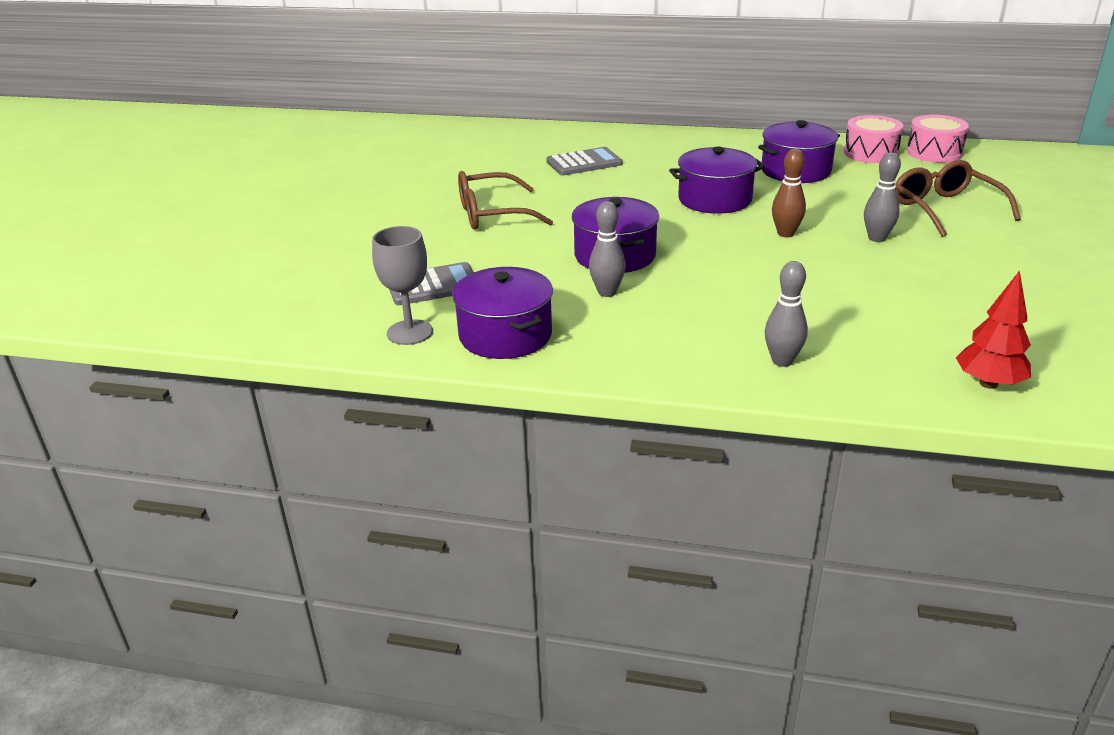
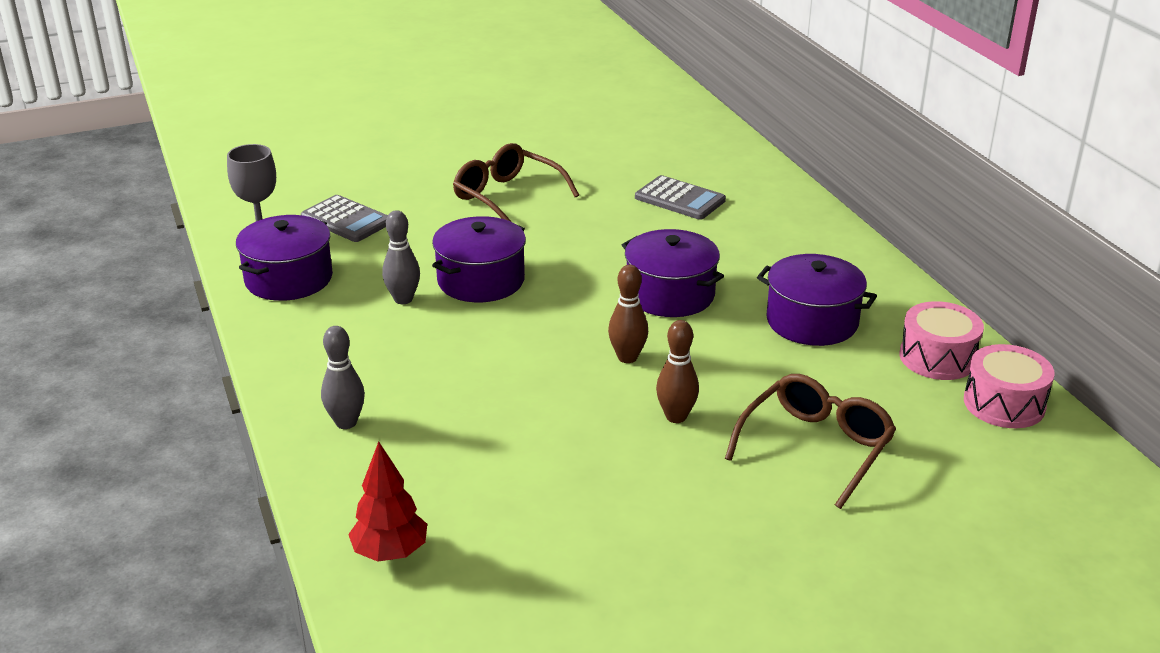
camera: 55 degrees right, 0 degrees up
grey bowling pin [864,152,901,242] -> brown bowling pin [656,320,699,423]

